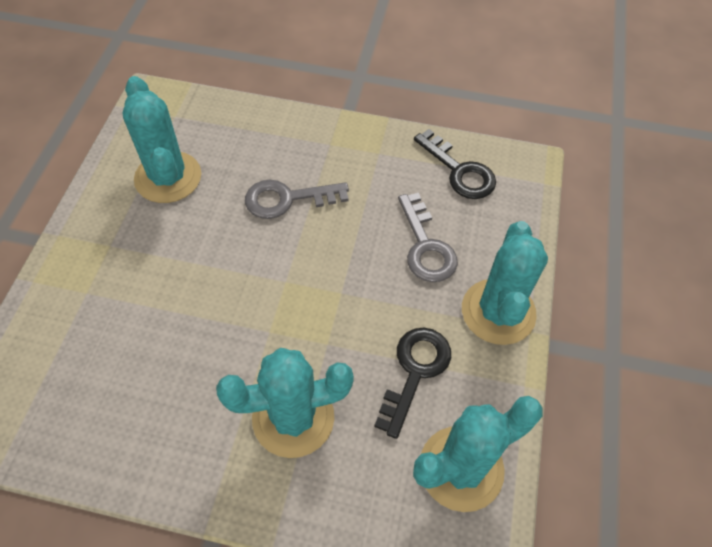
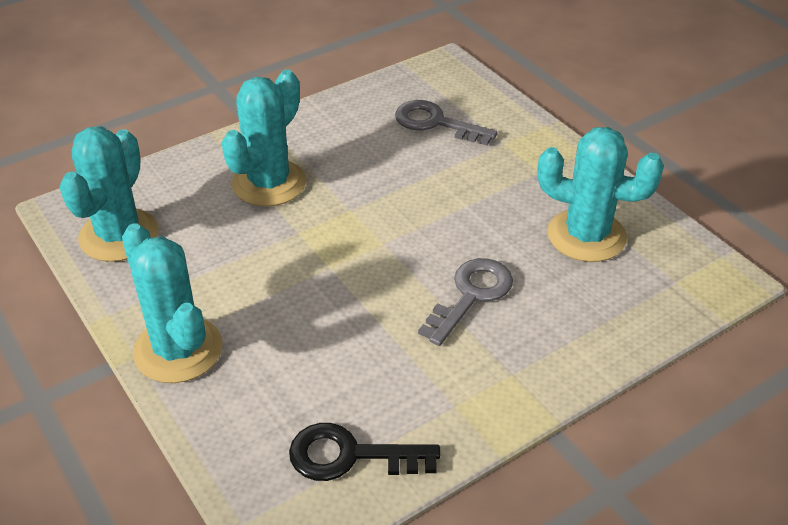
camera: 135 degrees right, 15 degrees down
black key [374,328,451,439] -> none
grey key [398,193,458,282] -> grey key moved to [395,100,498,145]

